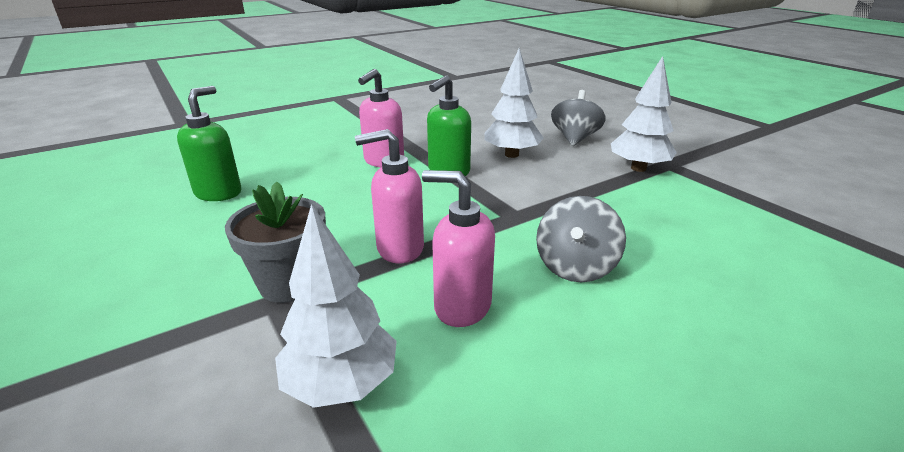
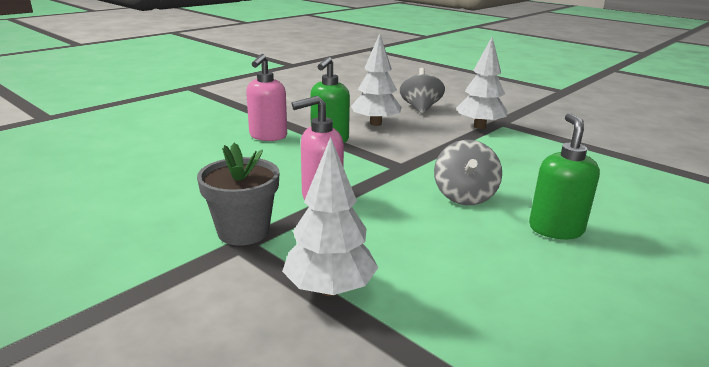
camera: 15 degrees left, 5 degrees down
green soap dispenser [177,86,241,201] -> green soap dispenser moved to [529,113,600,239]
pink soap dispenser [422,170,495,327] -> none

